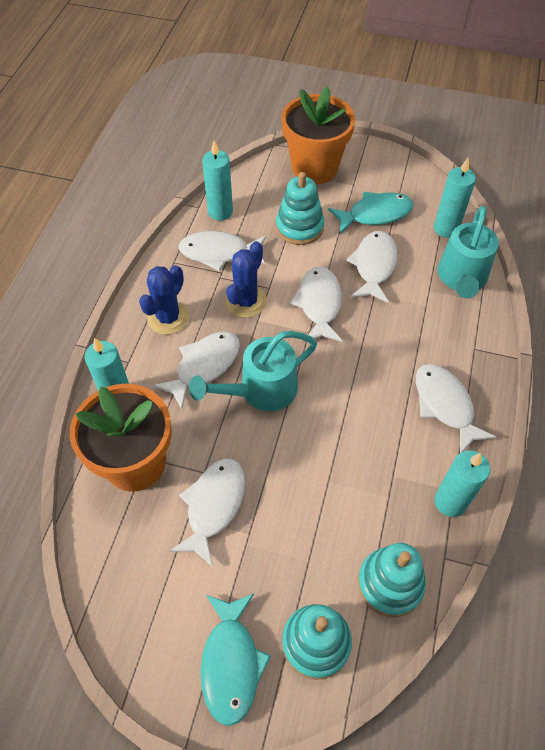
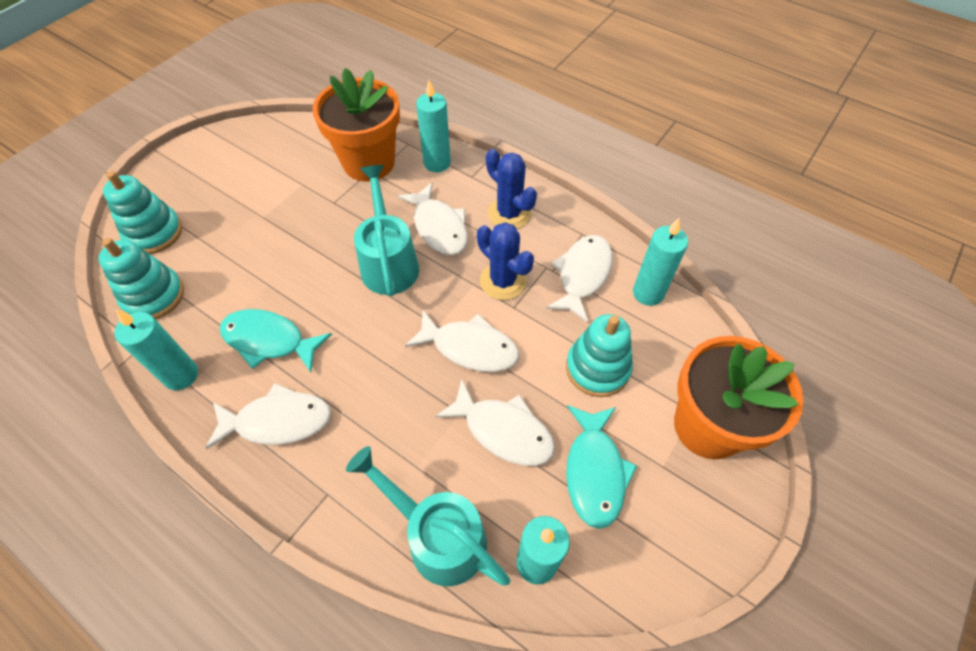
camera: 110 degrees right, 0 degrees up
white fish [170,458,245,567] -> none
turquoise fish [201,593,271,726] -> turquoise fish moved to [219,309,332,372]

